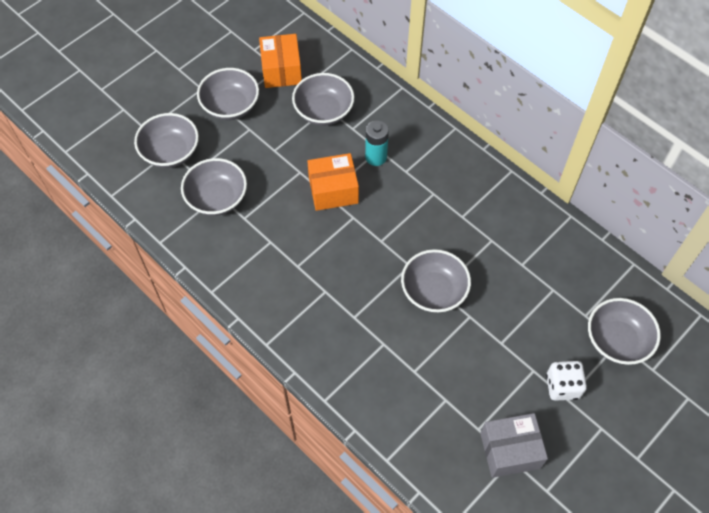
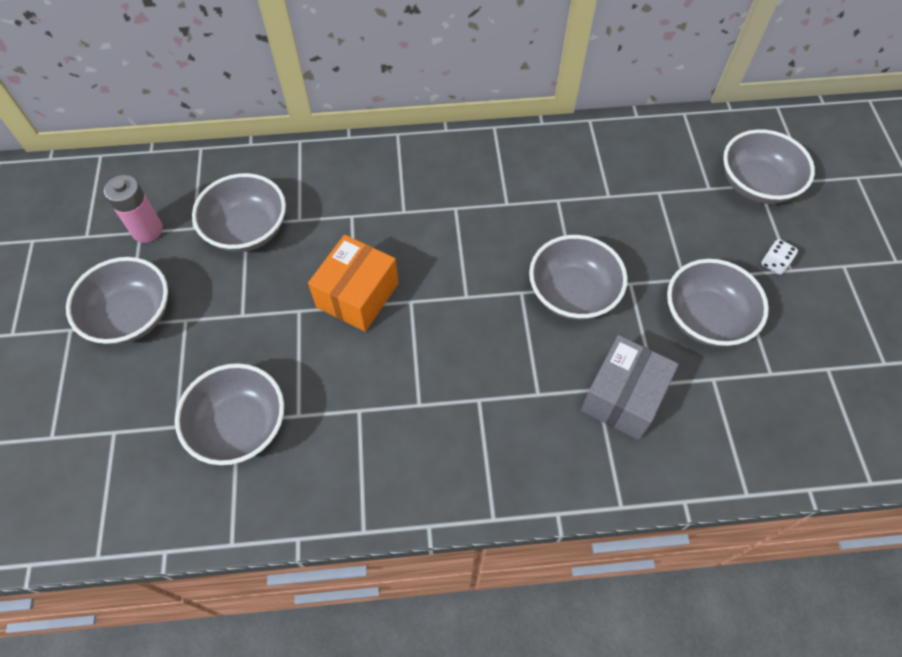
camera: 50 degrees left, 0 degrees up
grey bowl [134,113,199,168] -> grey bowl moved to [667,259,769,347]
orange box [259,34,302,88] -> pink battery [104,175,163,243]
turquoise battery [365,120,389,166] -> none
grey box [480,413,548,478] -> grey box moved to [581,335,679,440]
white dice [546,361,587,401] -> white dice [761,239,798,275], size x0.58

